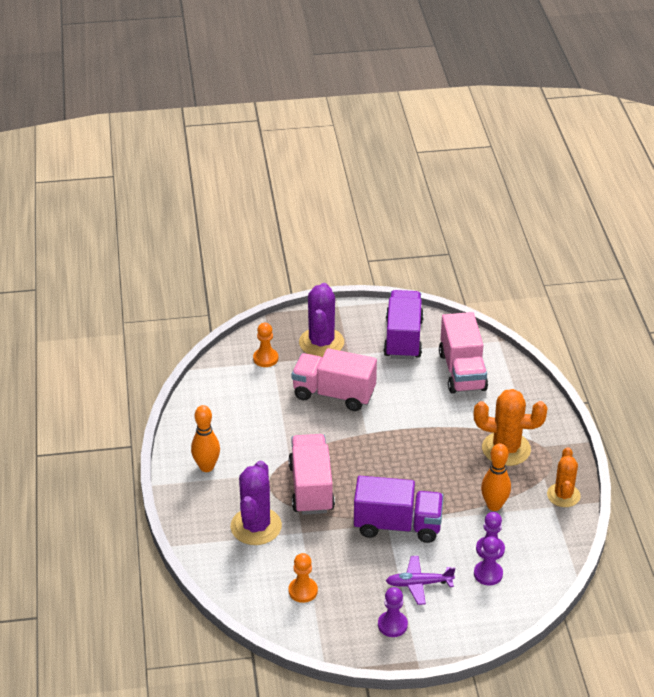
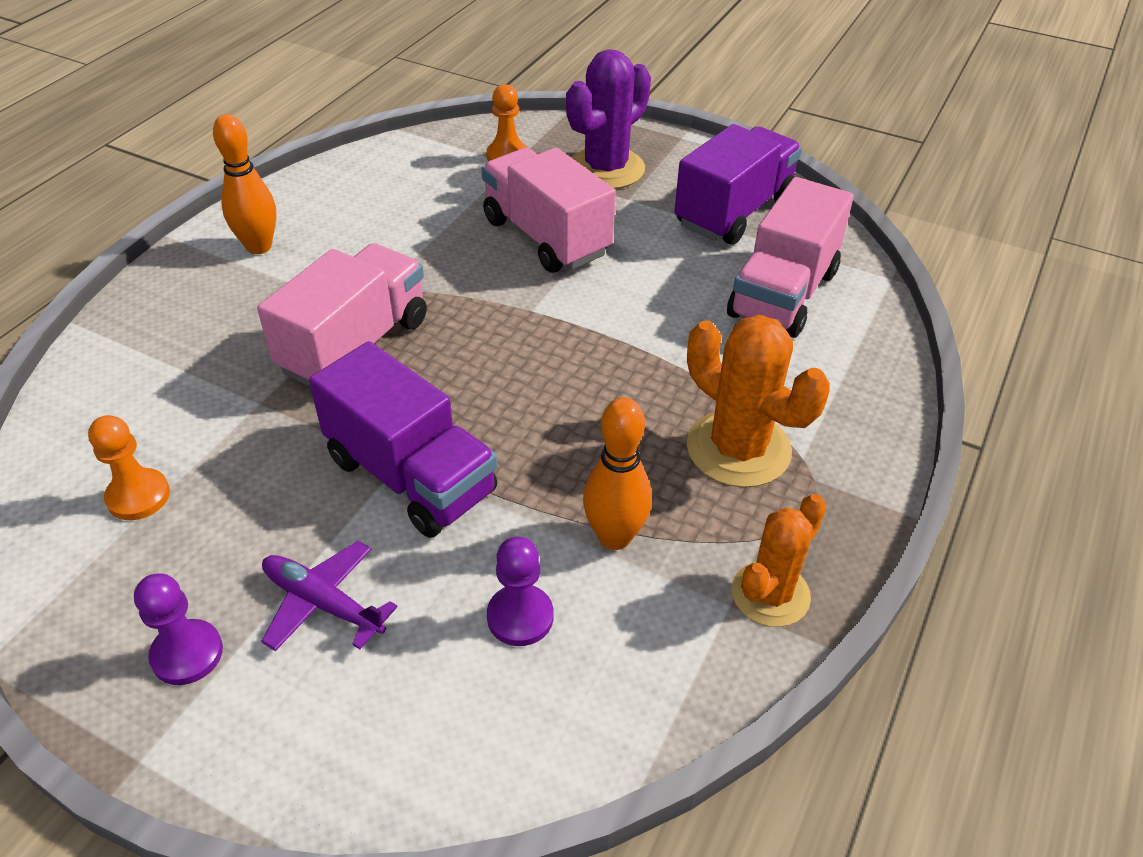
camera: 35 degrees right, 5 degrees up
purple cactus [230,461,282,545] -> none
purple pawn [474,536,503,586] -> none

